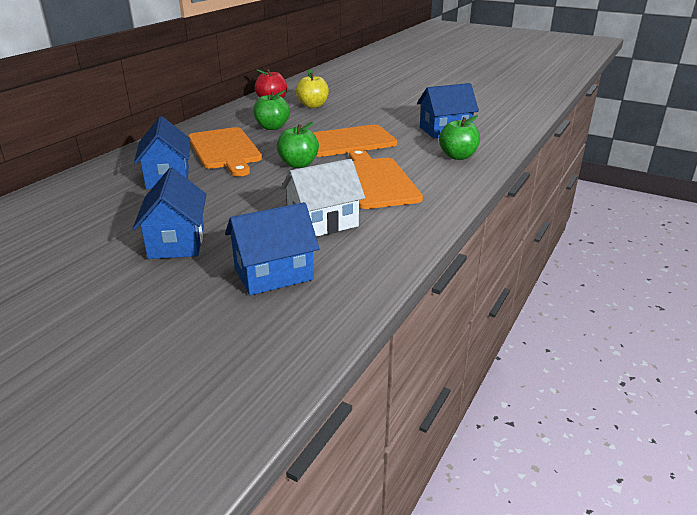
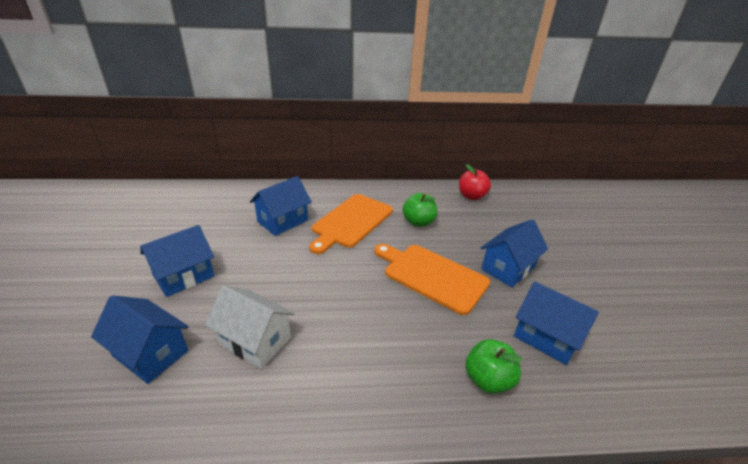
camera: 55 degrees right, 5 degrees up
green apple [277,122,319,168] -> none
yellow apple [296,69,329,108] -> none
orange cutting board [349,149,423,209] -> none
none -> blue house [481,219,548,288]

